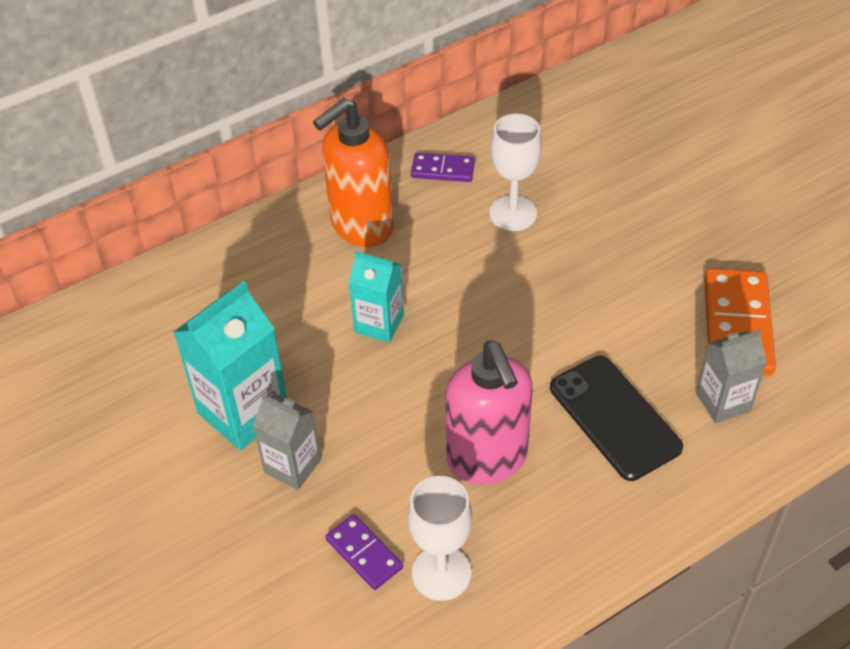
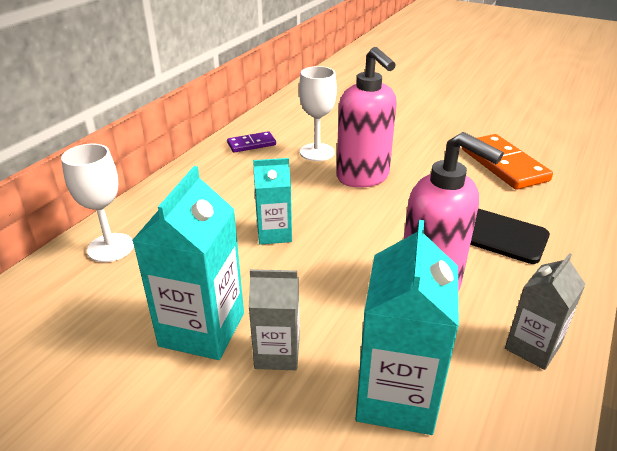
camera: 30 degrees left, 15 degrees down
orange soap dispenser [313,98,394,247] -> none
purple domino [325,514,403,590] -> turquoise carton [355,220,459,435]
white goblet [408,476,472,601] -> white goblet moved to [61,144,134,262]
grey carton [696,330,767,423] -> grey carton moved to [505,253,586,370]
none -> pink soap dispenser [336,47,397,188]

